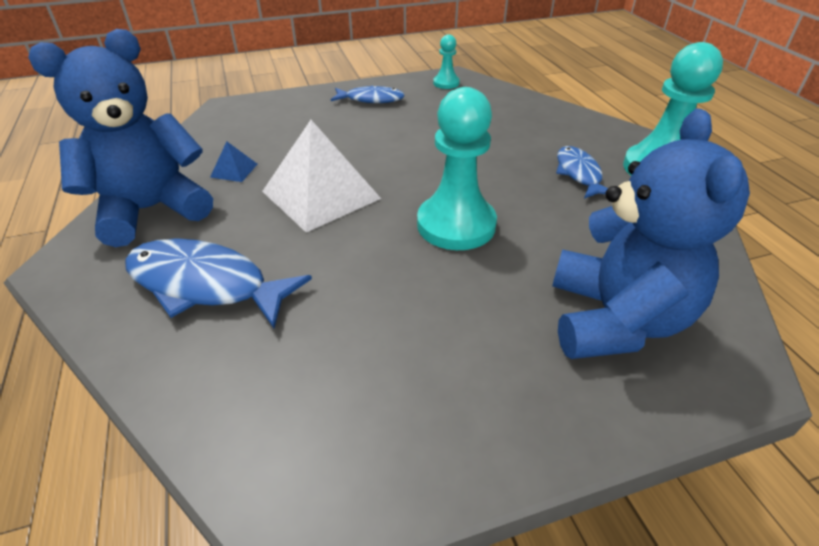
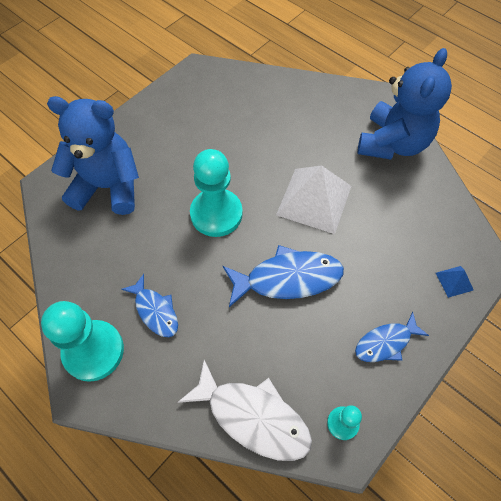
camera: 150 degrees right, 20 degrees up
blue fish [125,238,312,328] -> blue fish moved to [223,245,344,307]
blue pyramid [210,141,257,182] -> blue pyramid moved to [436,266,474,298]
blue teddy bear [552,109,750,359] -> blue teddy bear turned 120 degrees clockwise [47,96,139,215]
none -> white fish [178,360,312,461]

